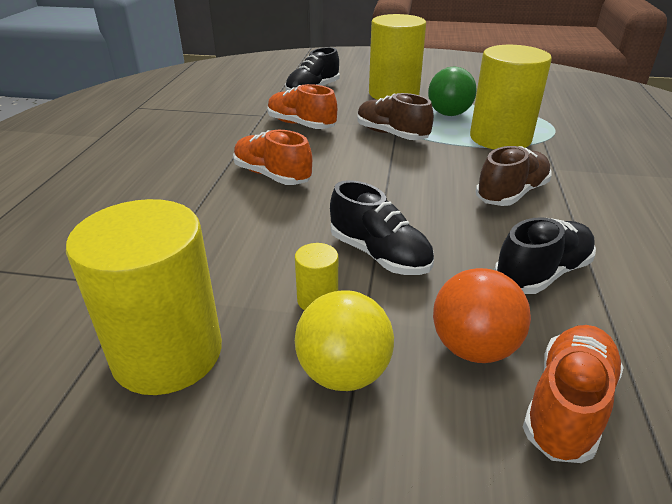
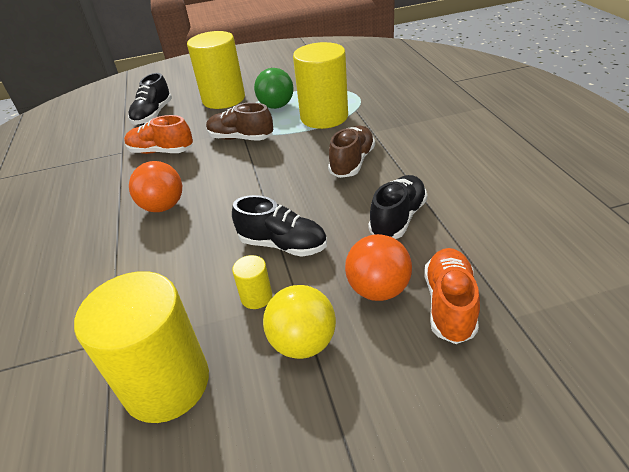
camera: 20 degrees left, 5 degrees up
orange shoe [233,130,312,185] -> orange ball [129,161,182,212]

